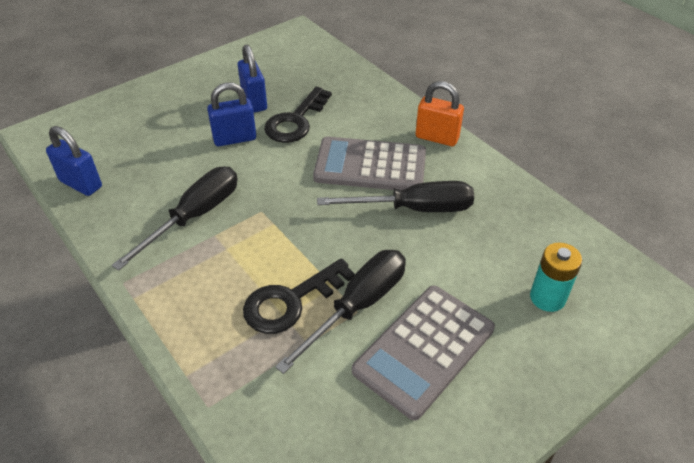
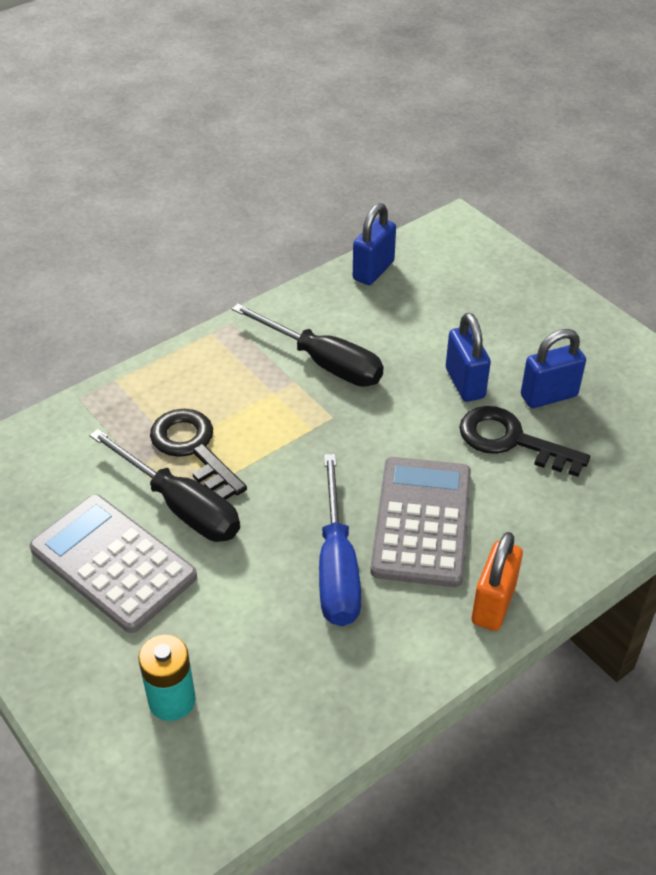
camera: 90 degrees right, 0 degrees up
black screwdriver [317,181,474,212] -> blue screwdriver [319,454,361,626]

